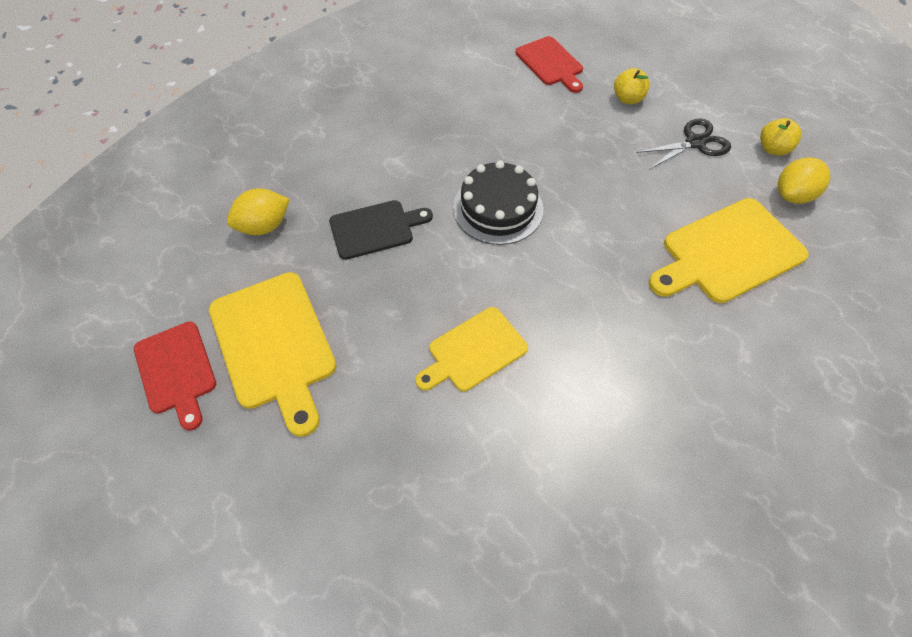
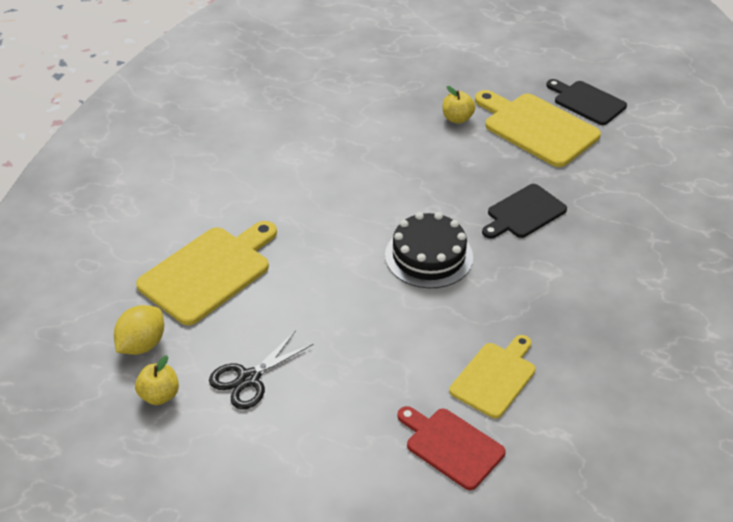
camera: 160 degrees right, 15 degrees down
red cutting board [134,321,216,431] -> black cutting board [546,79,627,125]
yellow lemon [227,189,290,235] -> none
yellow cutting board [415,307,528,392] -> yellow cutting board moved to [449,335,535,418]
yellow apple [614,68,650,104] -> yellow apple moved to [443,86,475,124]

